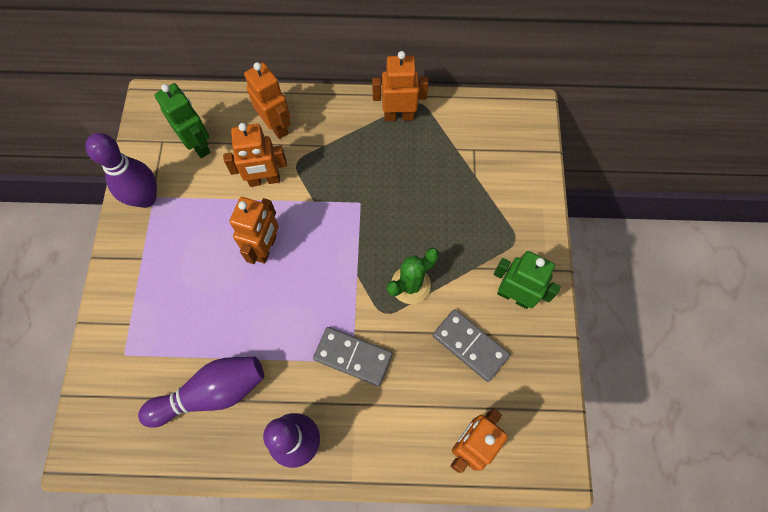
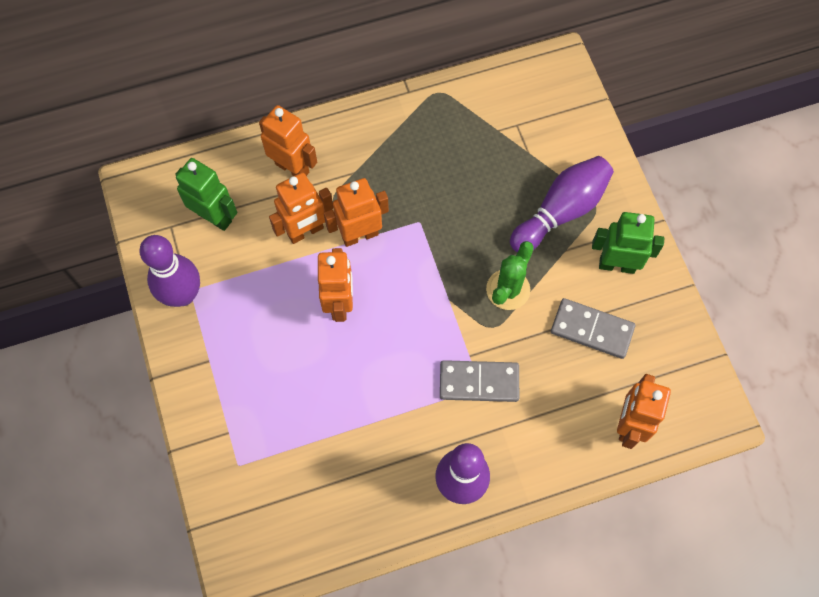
camera: 20 degrees left, 0 degrees up
purple bowling pin [138,356,264,428] -> purple bowling pin moved to [510,156,614,253]
orange robot [372,51,429,121] -> orange robot moved to [324,178,389,247]

